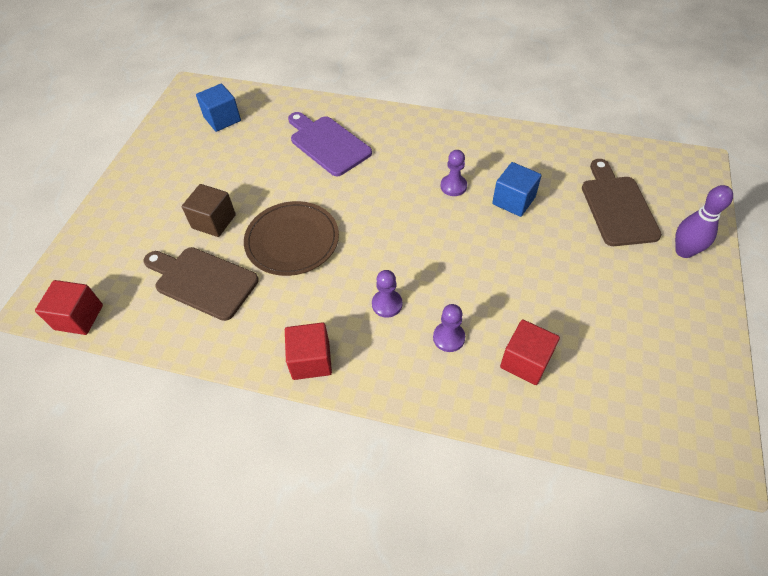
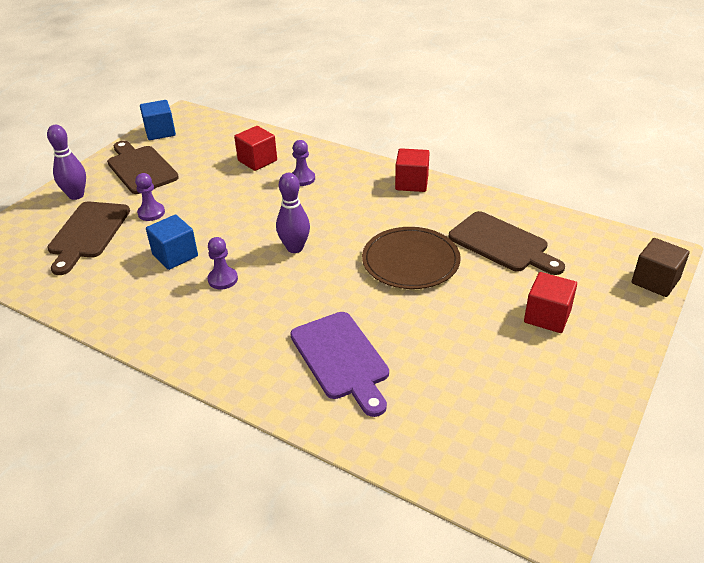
camera: 165 degrees left, 15 degrees down
red cube [35,280,103,335] -> red cube moved to [524,272,577,333]
brown cube [182,184,236,237] -> brown cube moved to [632,238,690,297]
blue cube [196,84,241,132] -> blue cube moved to [140,100,176,140]
purple pawn [372,270,402,318] -> purple pawn moved to [135,173,165,221]
none -> brown cutting board [107,141,179,194]
none -> purple bowling pin [276,173,310,253]

